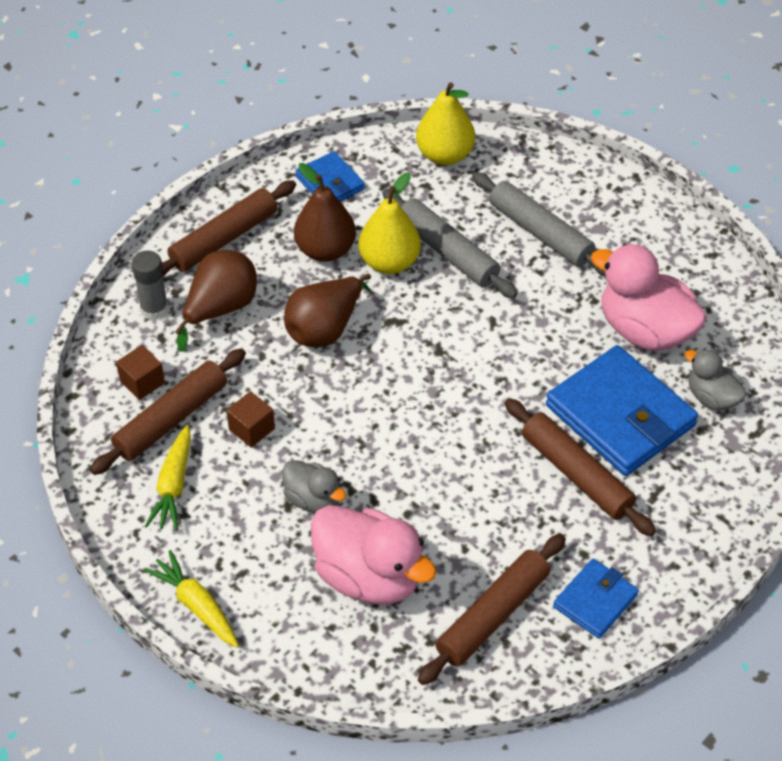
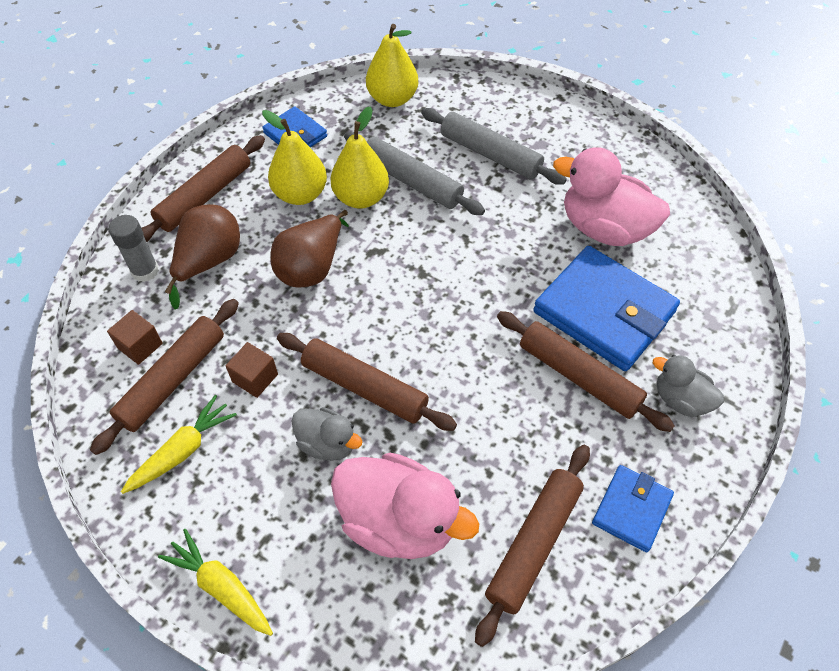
camera: 10 degrees left, 5 degrees up
yellow carrot [145,425,191,531] -> yellow carrot turned 135 degrees counterclockwise [121,395,237,494]
brown pear [294,163,356,262] -> yellow pear [262,110,327,205]
grey duck [685,348,747,410] -> grey duck moved to [653,355,724,417]
none -> brown rolling pin [277,333,457,431]

